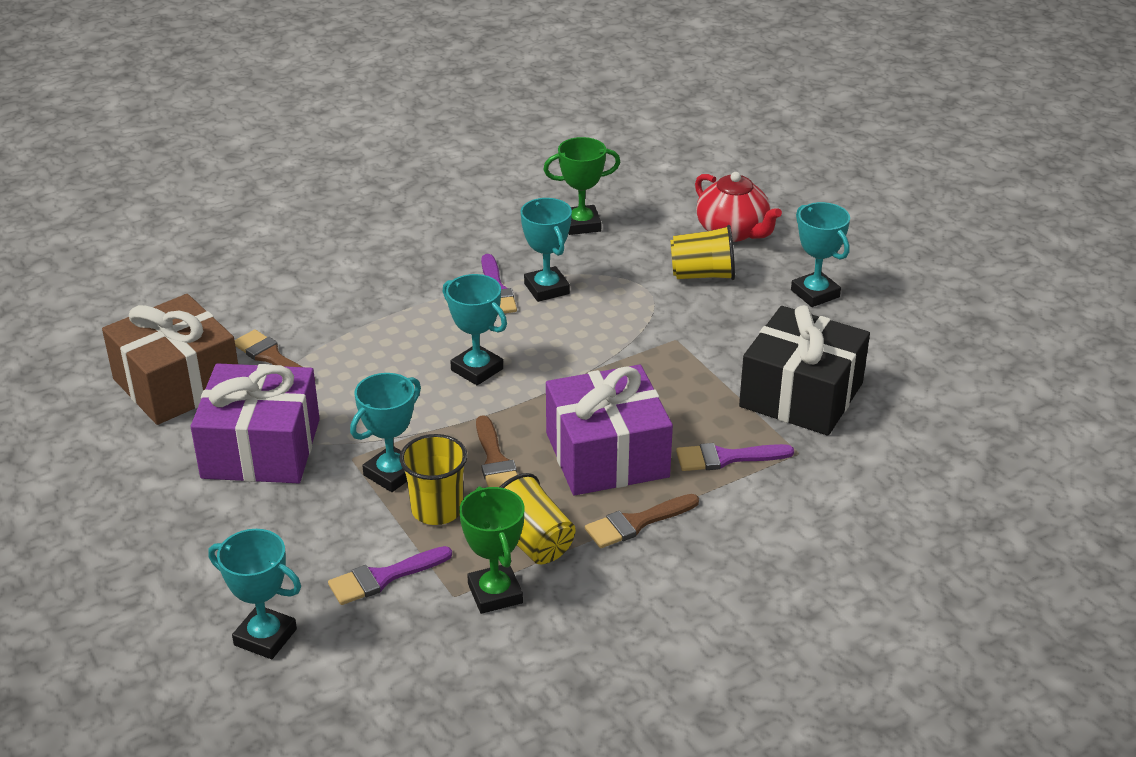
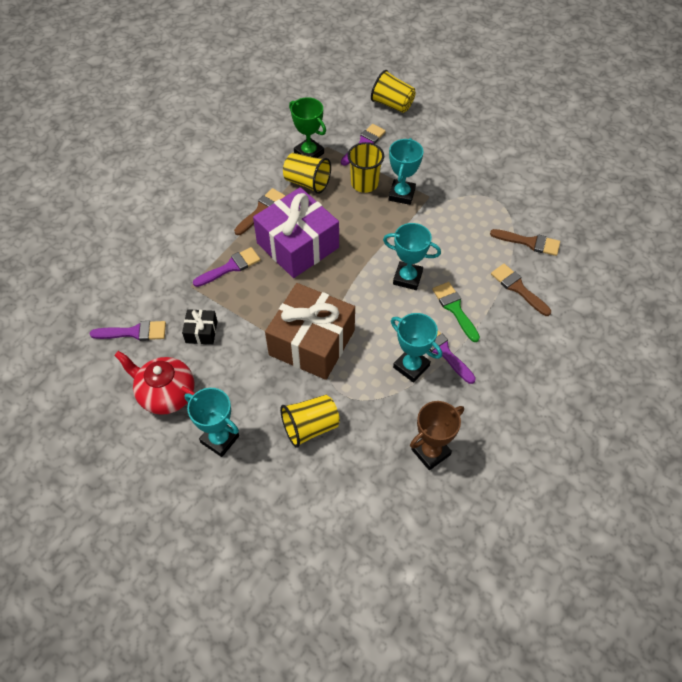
camera: 155 degrees right, 20 degrees up
brown gift [102,294,238,425] -> brown gift moved to [265,283,355,380]
purple gift [191,363,320,483] -> none
turquoise trophy [208,529,301,659] -> yellow cup [371,70,416,113]
brown brush [476,415,518,487] -> brown brush moved to [491,264,551,316]
green trophy [543,137,620,235] -> brown trophy [410,401,464,470]
red teapot [695,172,782,242] -> red teapot moved to [114,351,195,415]
black gift [739,305,870,436] -> black gift [182,309,218,345], size x0.44
none -> purple brush [90,321,166,341]
none -> green brush [432,282,480,342]

